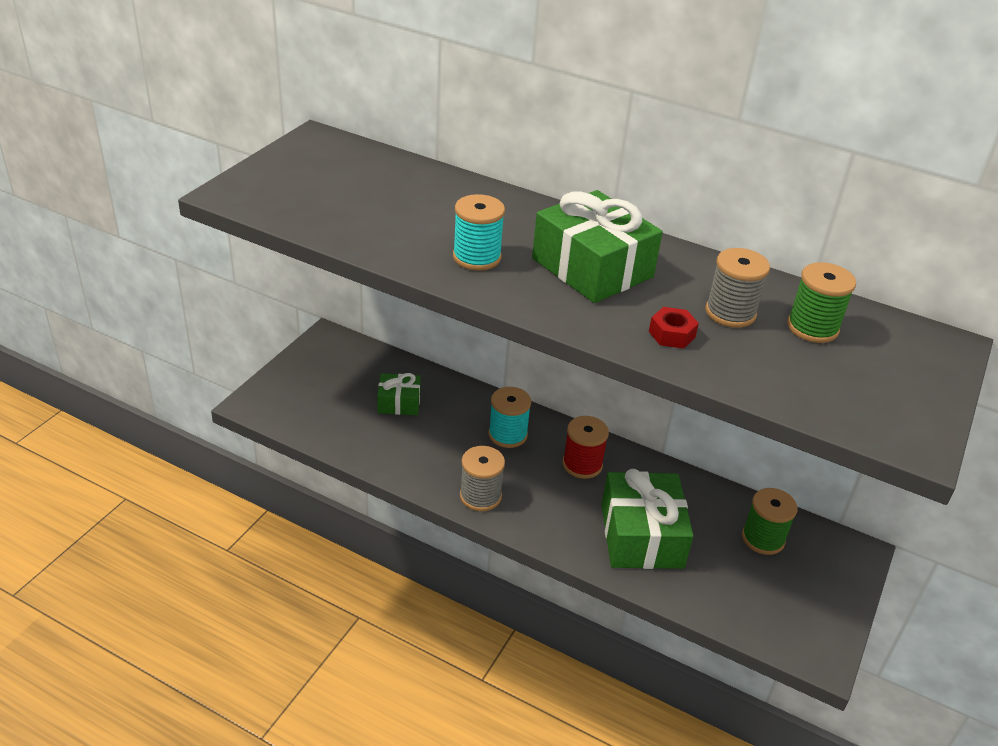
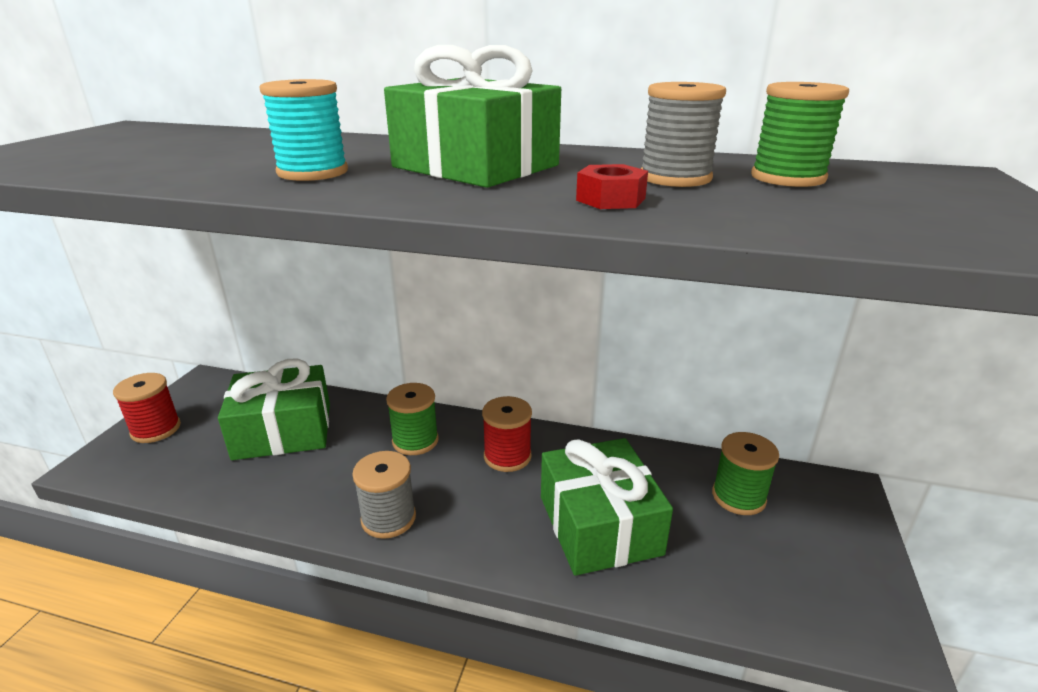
camera: 10 degrees left, 10 degrees down
green gift [377,373,421,415] -> green gift [218,358,330,460], size x1.86
turquoise spool [488,387,531,448] -> green spool [386,383,439,455]
none -> red spool [113,373,181,443]

